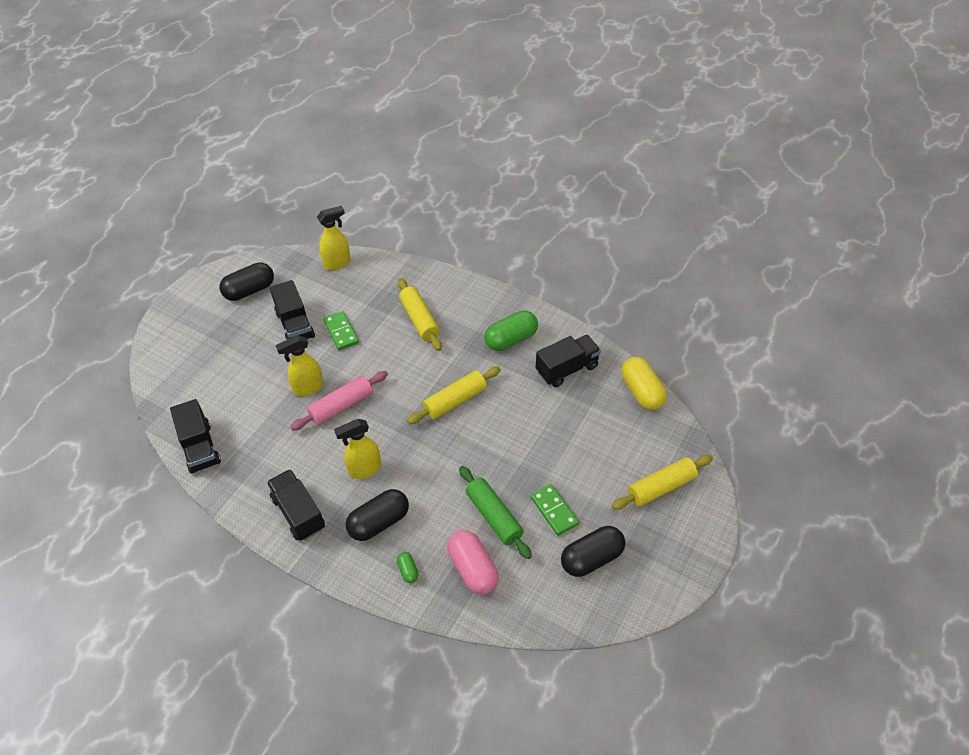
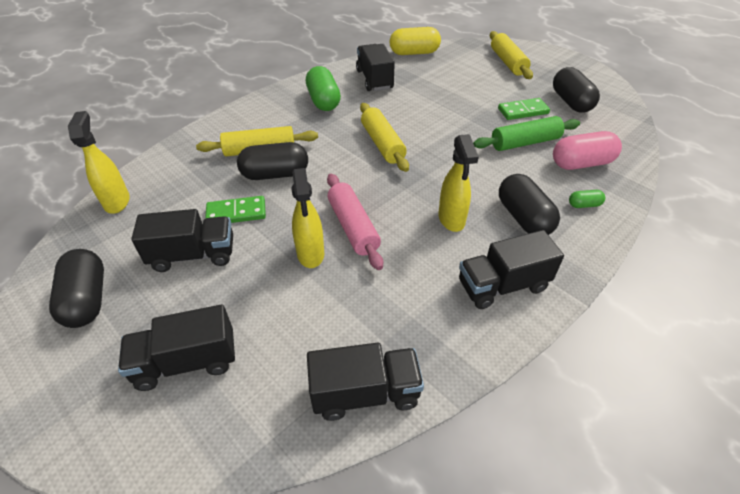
camera: 75 degrees left, 5 degrees down
none -> black truck [118,304,235,391]
none -> black capsule [237,142,308,180]

